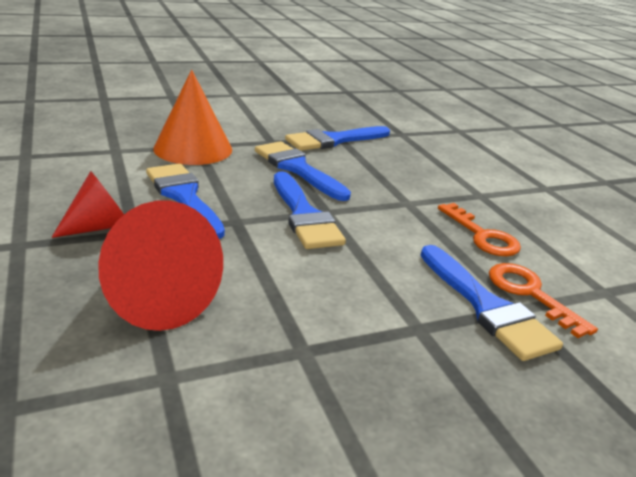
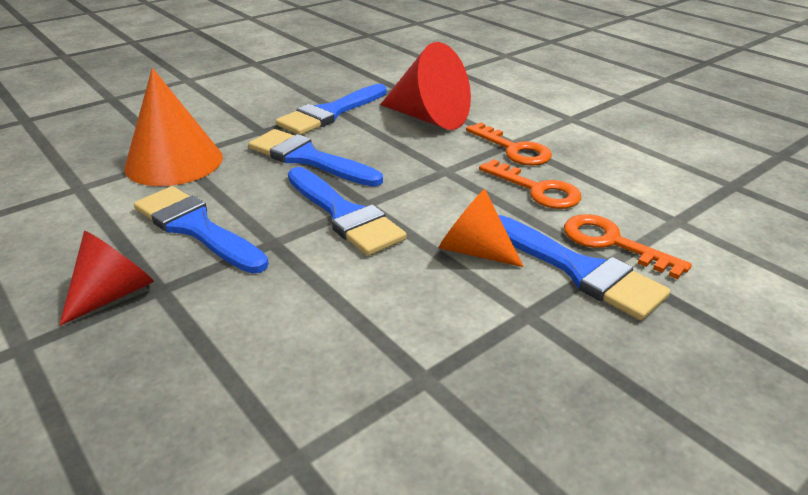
camera: 15 degrees left, 5 degrees up
red cone [98,201,223,331] -> red cone moved to [380,42,471,130]
none -> orange cone [438,189,524,267]
none -> orange key [466,122,552,166]

